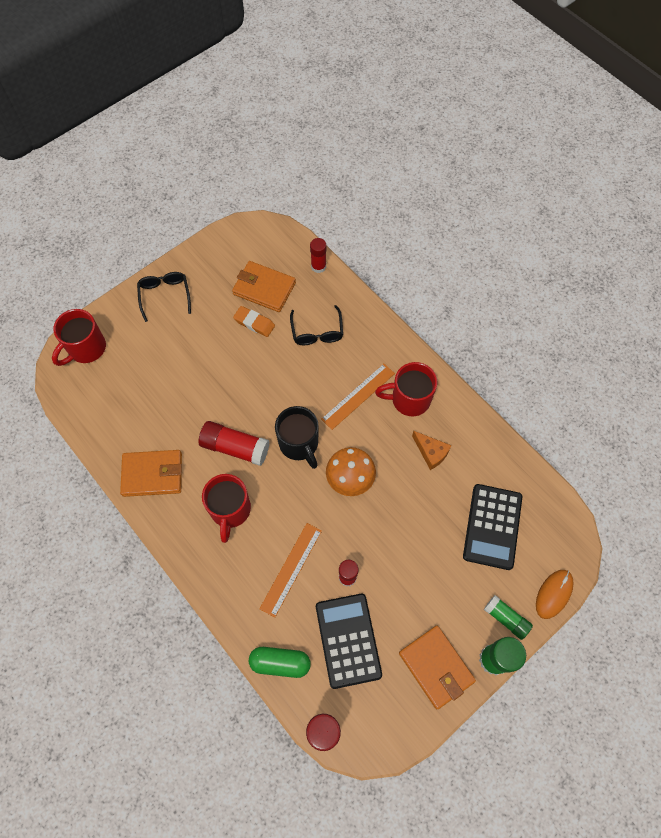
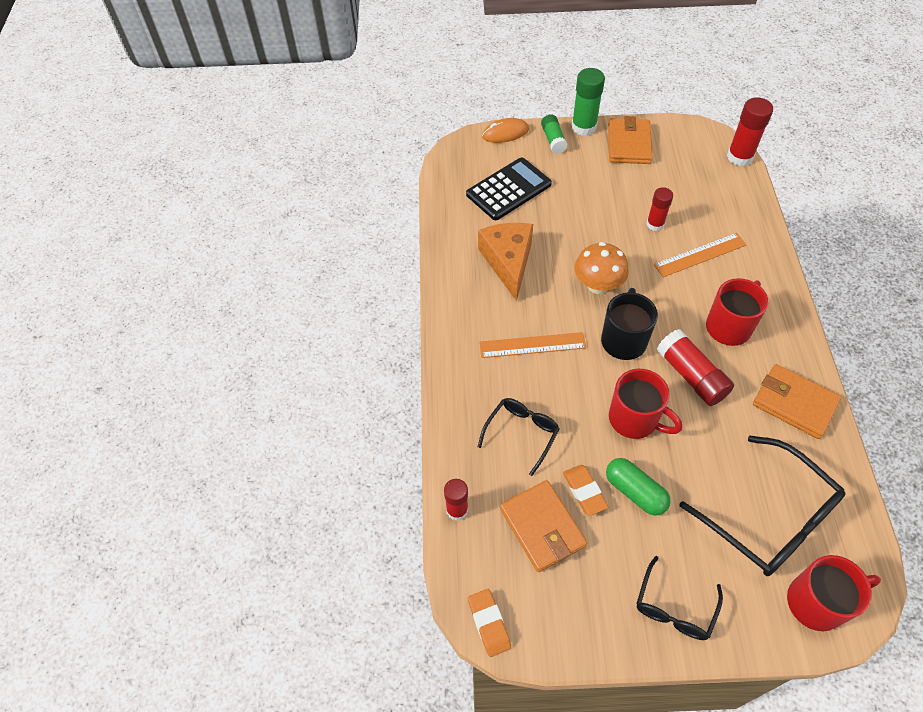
camera: 140 degrees left, 10 degrees down
green capsule [249,647,311,678] -> green capsule moved to [606,458,671,516]
black calculator [316,594,382,689] -> none
red mug [375,362,437,416] -> red mug moved to [609,369,682,439]
orange cheese [412,431,452,470] -> orange cheese [478,223,533,301], size x1.78
none -> orange eraser [468,589,511,657]
none -> black glasses [680,436,846,576]

